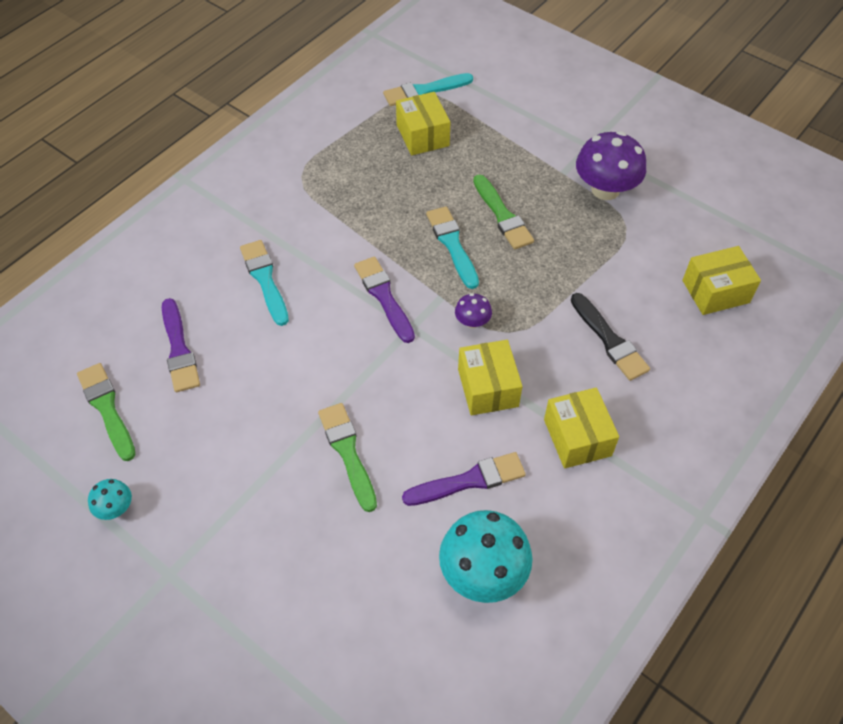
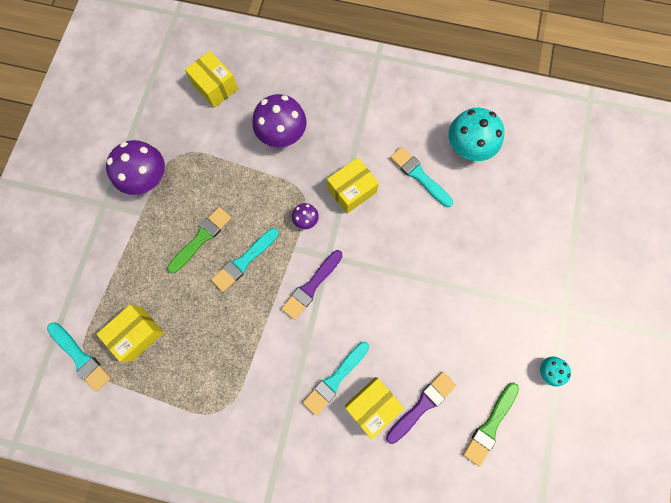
camera: 115 degrees left, 20 degrees up
green brush [318,403,377,512] -> none
purple brush [402,452,526,506] -> turquoise brush [390,147,453,207]
yellow box [544,387,619,469] -> yellow box moved to [345,377,404,440]
black brush [571,293,650,381] -> purple mushroom [253,94,307,147]

